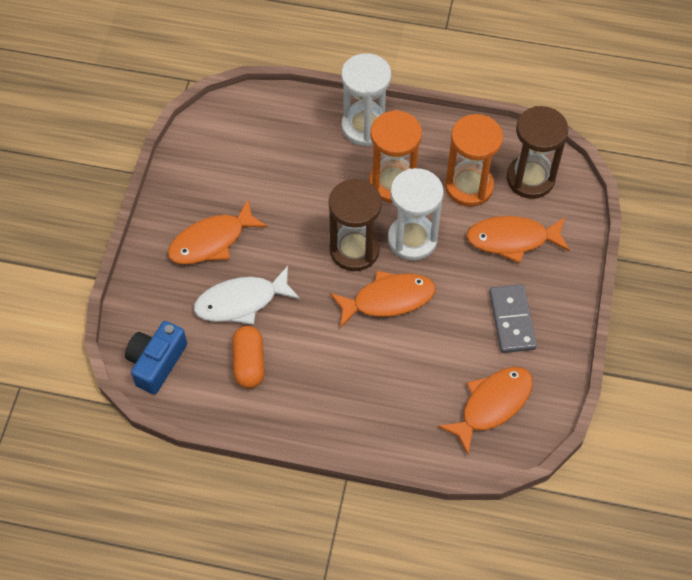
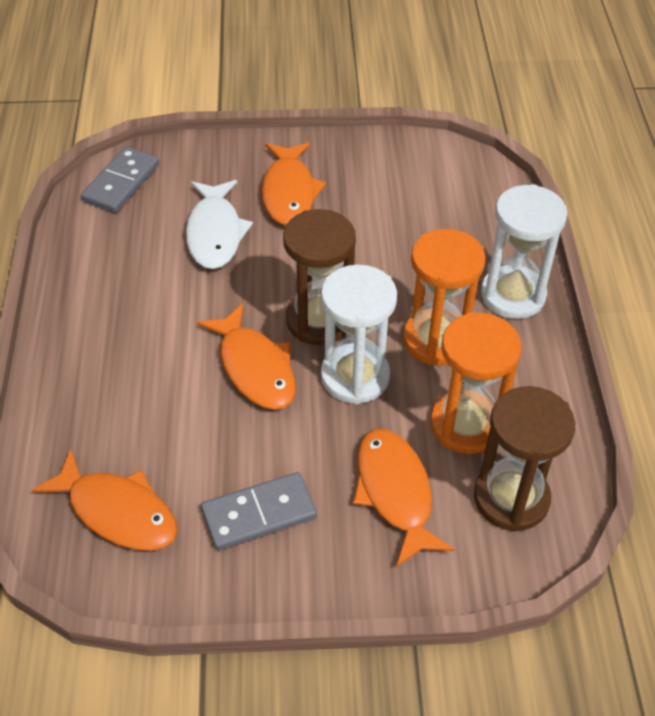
camera: 75 degrees right, 10 degrees down
blue camera [125,321,187,395] -> grey domino [81,147,159,213]
orange fish [167,200,268,264] -> orange fish turned 135 degrees counterclockwise [262,143,326,225]
white fish [194,266,300,325] -> white fish turned 150 degrees counterclockwise [186,180,253,269]
orange capsule [232,326,264,389] -> none

